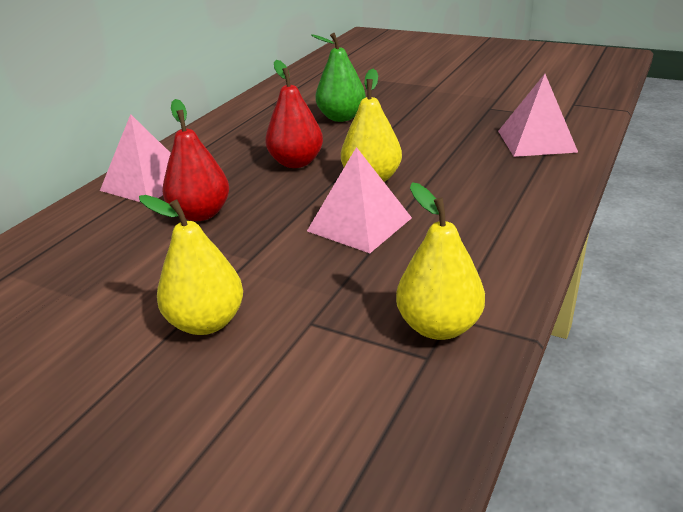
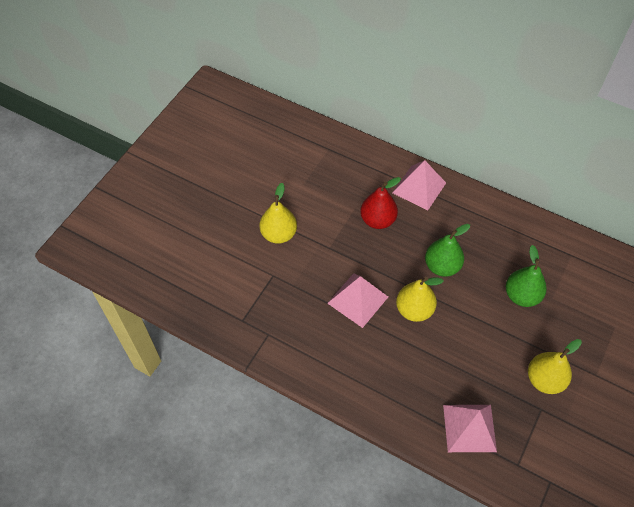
camera: 90 degrees right, 25 degrees up
red pear [265,60,323,168] -> green pear [425,224,470,277]
yellow pear [396,183,485,340] -> yellow pear moved to [528,339,582,394]

